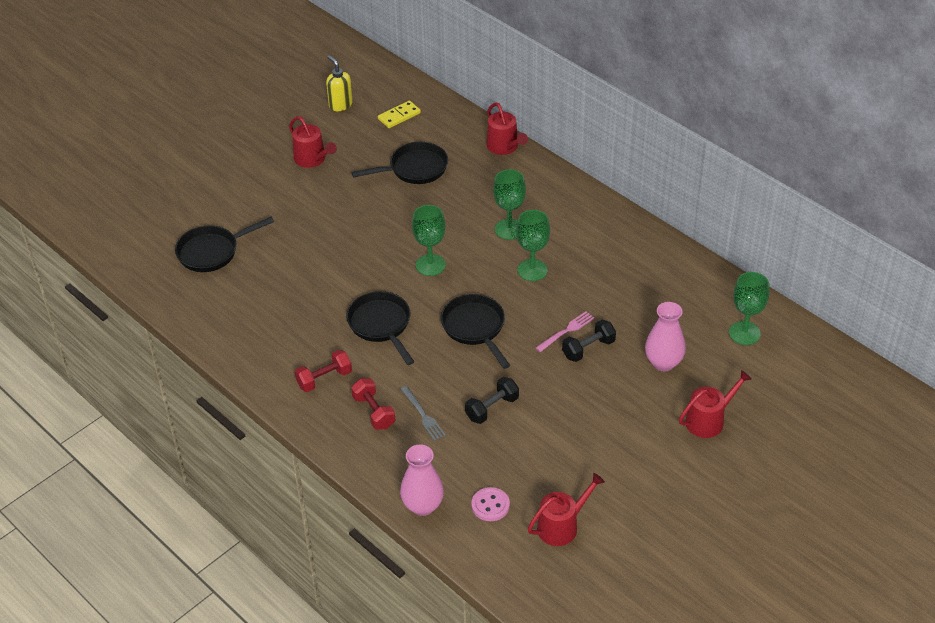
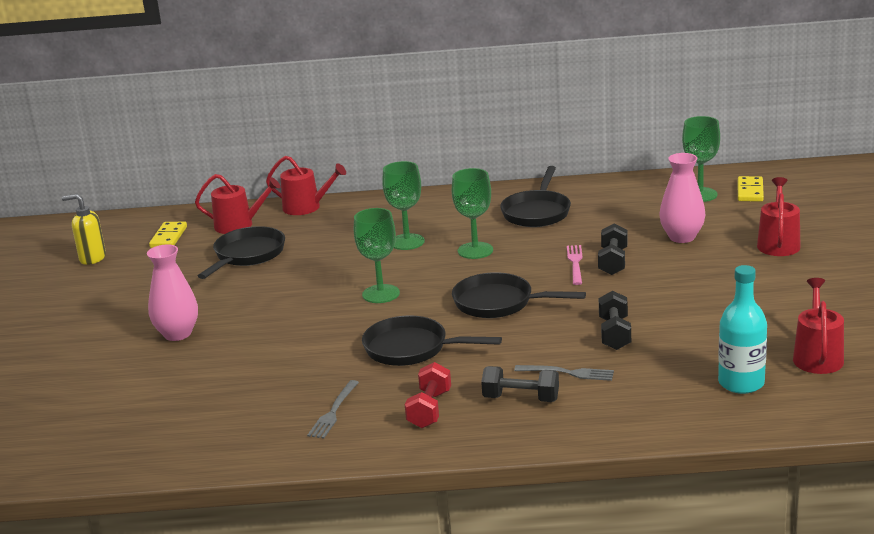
camera: 45 degrees left, 20 degrees down
black pan [175,217,274,272] -> black pan moved to [500,166,571,227]
red watering can [289,116,337,168] -> red watering can moved to [195,174,280,234]
red dumbbell [351,379,395,430] -> black dumbbell [481,366,559,402]
pink vase [400,445,444,516] -> pink vase moved to [147,244,198,341]
pink button [471,487,510,521] -> turquoise bottle [718,265,767,394]
none -> grey fork [307,380,359,439]
none -> yellow domino [738,176,764,202]

